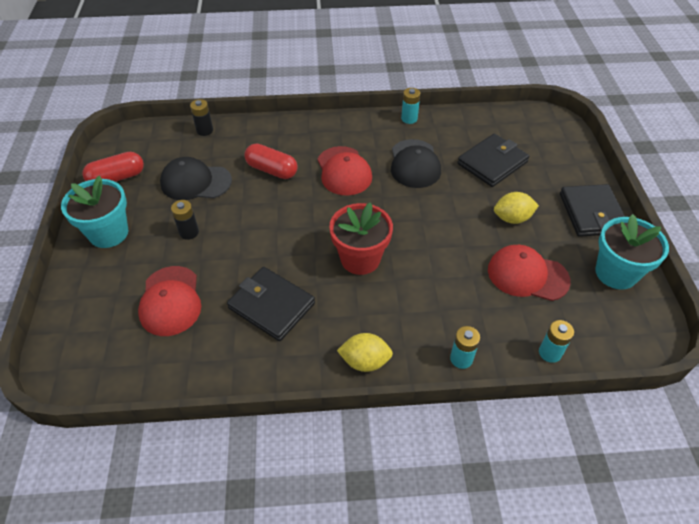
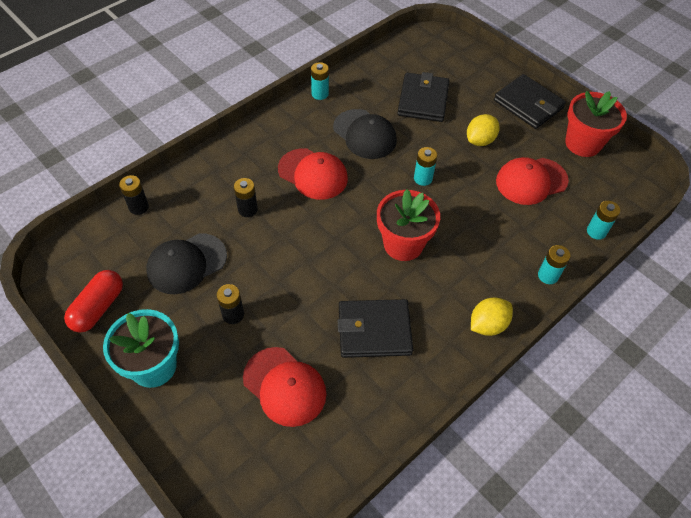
camera: 40 degrees left, 5 degrees up
red capsule [244,143,298,179] -> black battery [234,178,258,217]
turquoise flower pot [595,214,669,290] -> red flower pot [565,91,627,157]
none -> turquoise battery [414,147,437,186]

